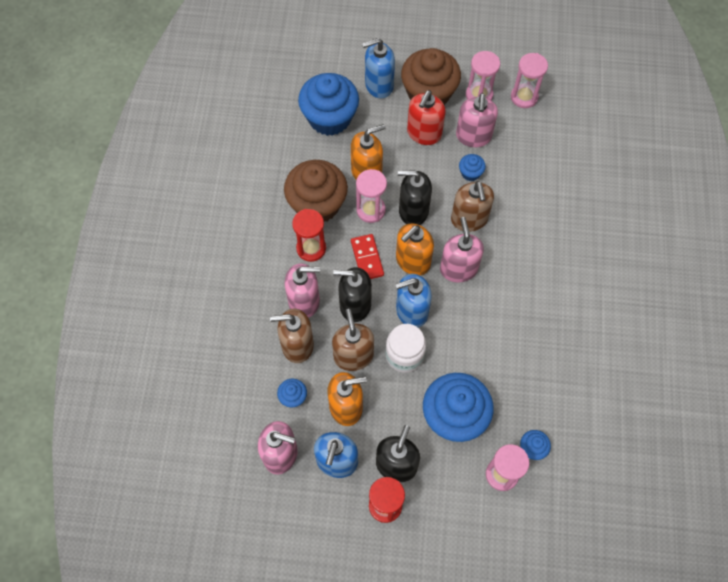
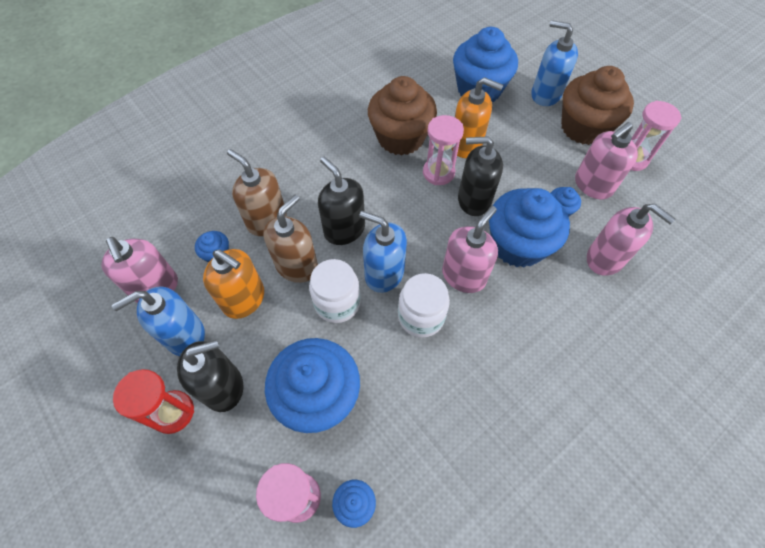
camera: 45 degrees right, 5 degrees down
pink soap dispenser [285,263,320,318] -> pink soap dispenser moved to [587,204,675,276]
red hourglass [292,209,326,262] -> none
red domino [351,234,384,279] -> none
orange soap dispenser [396,223,434,276] -> none
black soap dispenser [398,170,432,225] -> black soap dispenser turned 45 degrees counterclockwise [458,136,503,216]
red soap dispenser [407,90,445,145] -> none
brown soap dispenser [451,181,494,232] -> blue cupcake [489,188,570,268]
pink hourglass [511,53,548,108] -> none
none -> white jar [398,273,450,338]

